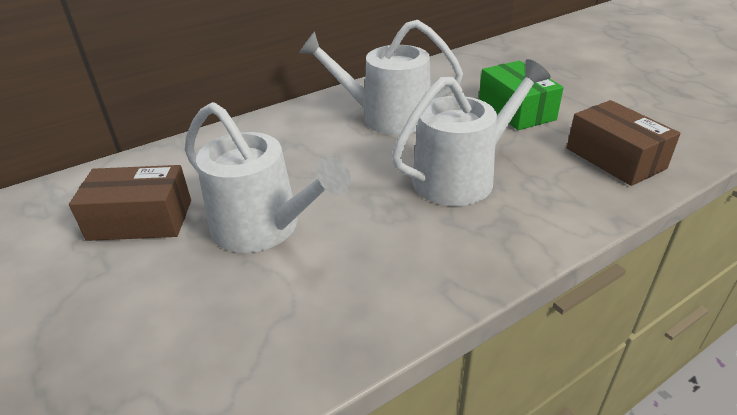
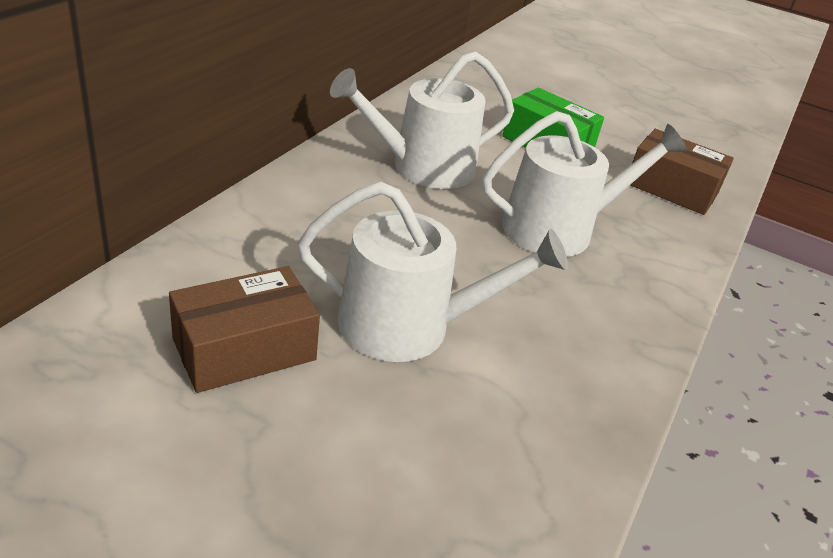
camera: 35 degrees left, 0 degrees up
white watering can [392,59,551,206] -> white watering can turned 45 degrees clockwise [482,111,687,257]

